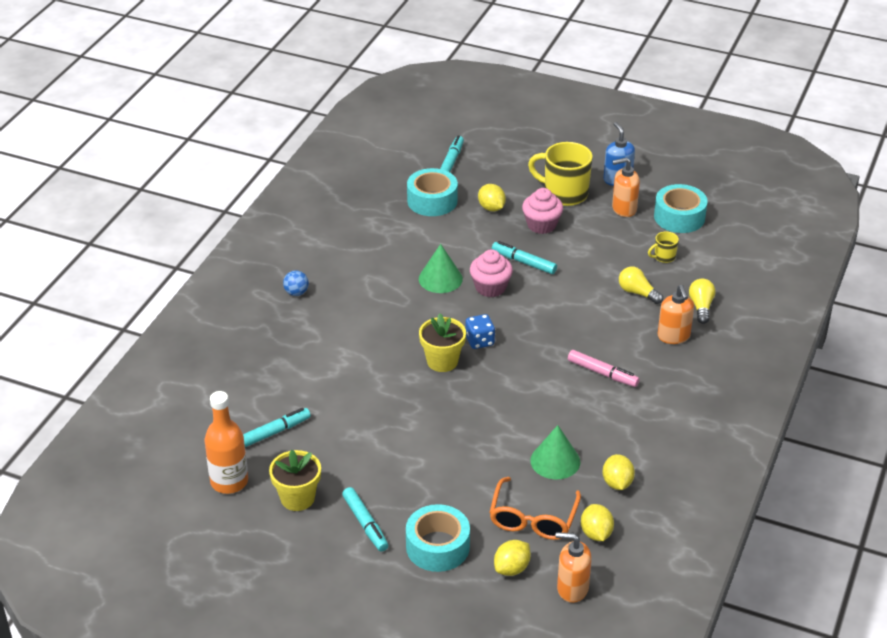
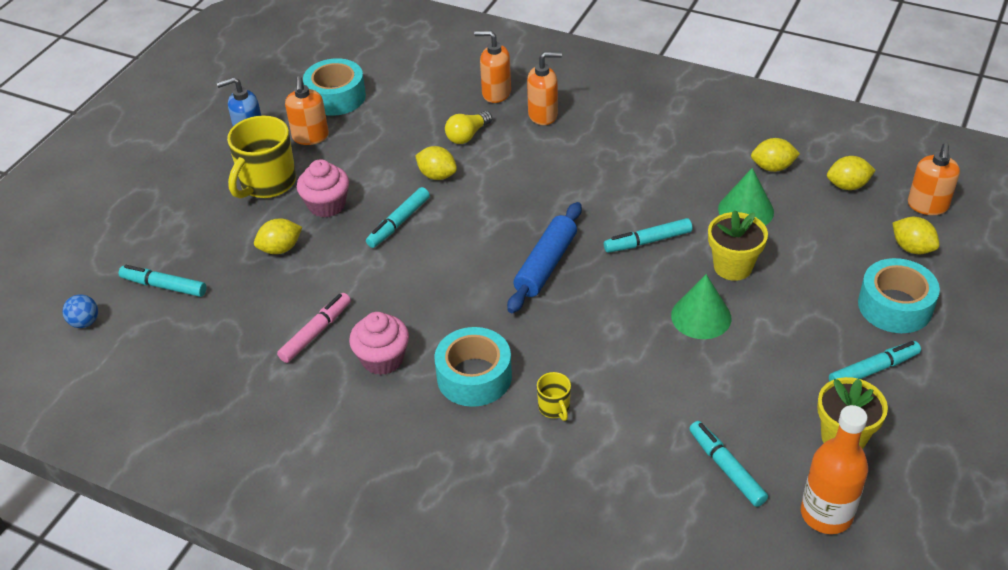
camera: 85 degrees left, 5 degrees up
blue ball [283,270,309,296] -> blue ball moved to [63,294,98,328]
turquoise tape [407,168,458,216] -> turquoise tape moved to [435,327,512,407]
green cone [419,244,463,293] -> green cone moved to [671,274,731,339]
yellow flower pot [419,313,466,372] -> yellow flower pot moved to [708,210,768,281]
blue dice [465,314,495,349] -> blue rolling pin [507,202,582,313]
pink cupcake [470,249,513,297] -> pink cupcake moved to [349,312,409,375]
orange glasses [489,477,581,540] -> none
pink marker [568,350,640,387] -> pink marker moved to [277,293,351,363]
yellow mug [648,231,679,263] -> yellow mug moved to [537,372,571,421]
yellow light bulb [689,279,716,324] -> orange soap dispenser [474,31,511,103]
none -> yellow lemon [415,146,457,180]
none -> turquoise marker [604,218,692,253]

